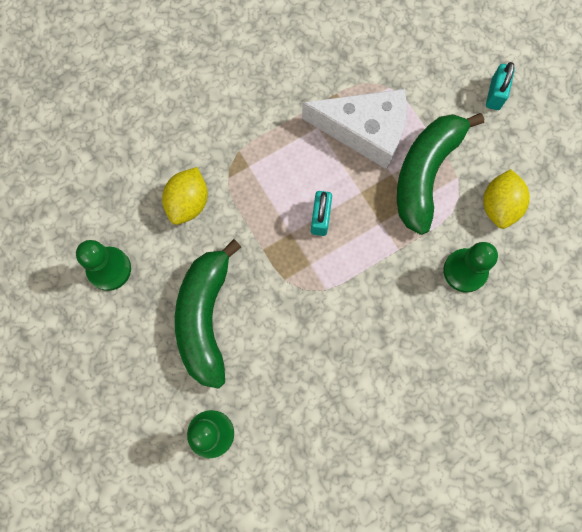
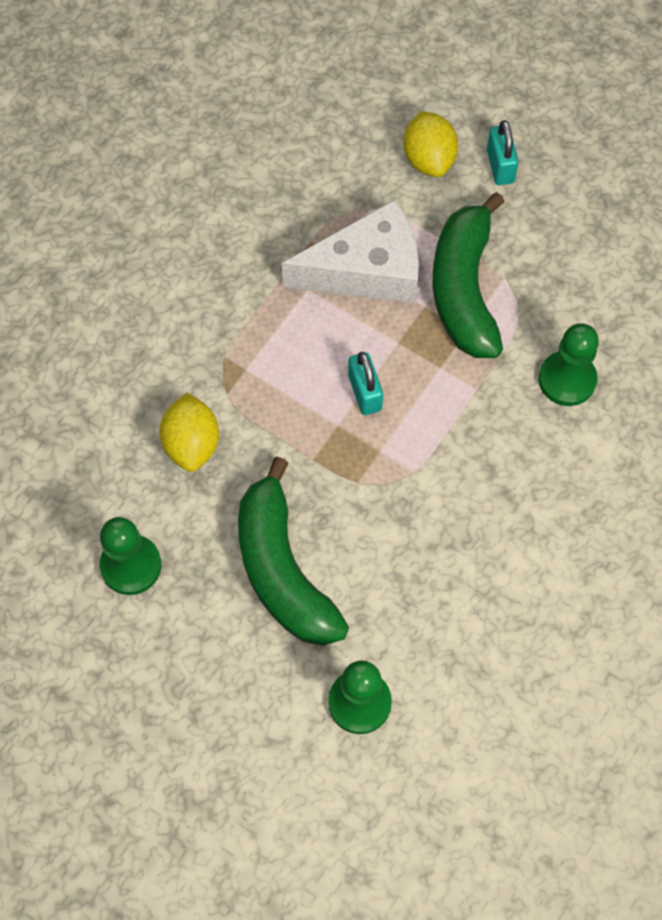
camera: 25 degrees left, 10 degrees down
yellow lemon [483,169,530,229] -> yellow lemon moved to [403,111,458,177]

